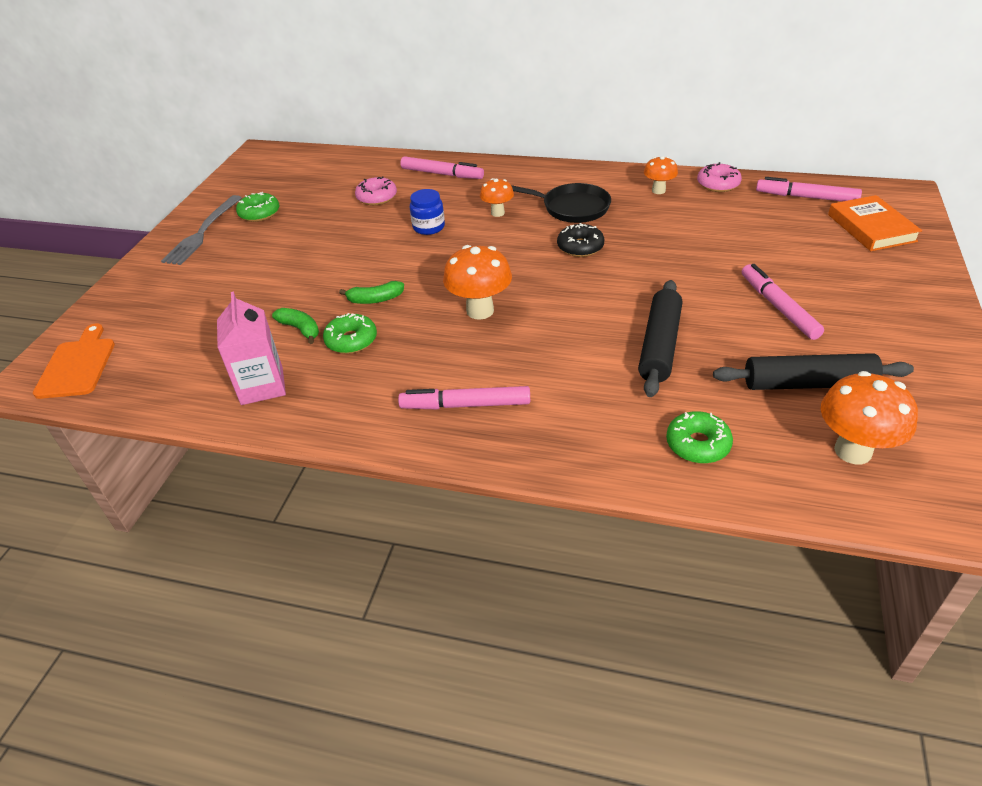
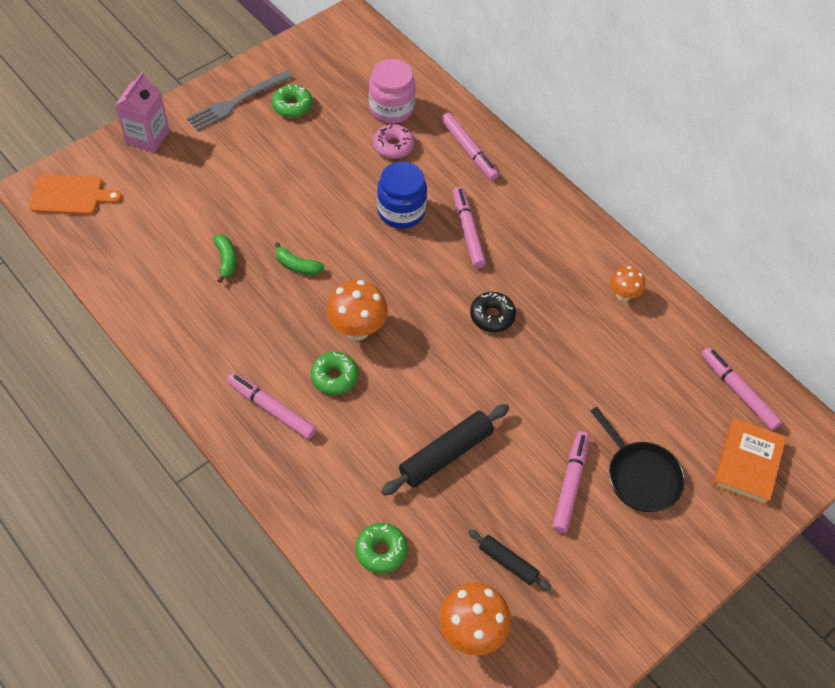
camera: 30 degrees right, 15 degrees up
orange cutting board [33,324,115,399] -> orange cutting board turned 60 degrees clockwise [29,174,122,215]
pink carton [217,292,286,405] -> pink carton moved to [115,72,170,153]
green donut [323,313,377,354] -> green donut moved to [311,352,358,395]
blue jar [410,189,445,235] -> blue jar [377,162,427,229], size x1.52
orange mushroom [480,178,514,217] -> pink marker [453,187,486,268]
black pan [511,183,611,223] -> black pan moved to [591,407,685,512]
pink donut [697,162,742,192] -> none
black rolling pin [713,353,914,390] -> black rolling pin [468,530,551,591], size x0.59
none -> pink jar [369,59,415,124]

